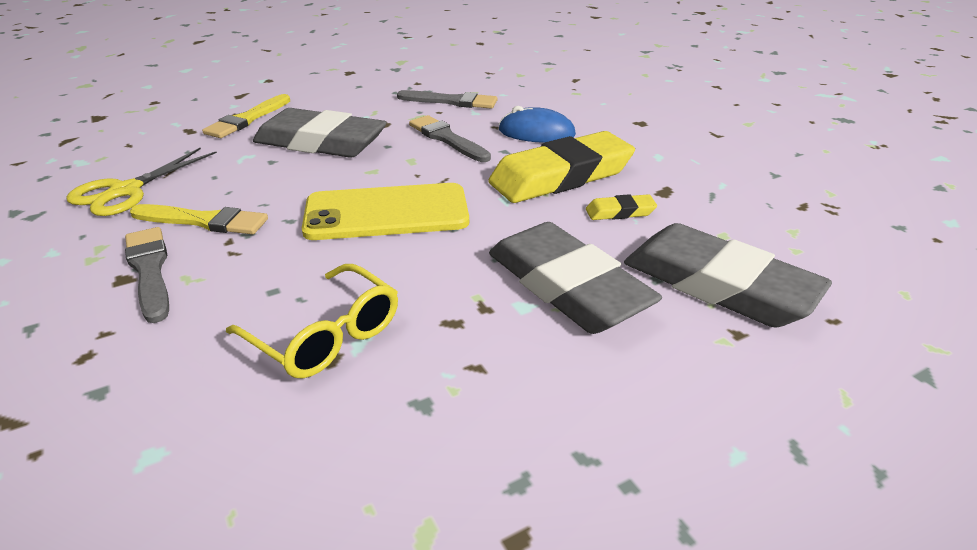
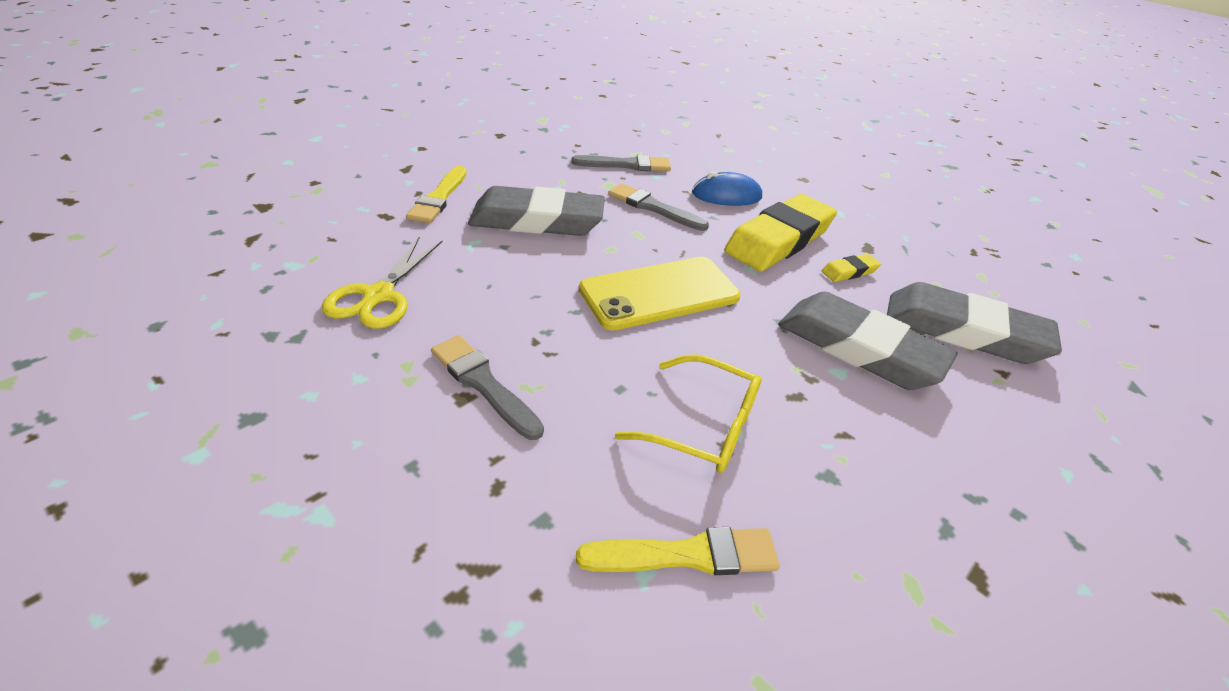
camera: 20 degrees left, 5 degrees up
yellow brush [130,204,268,234] -> yellow brush moved to [576,527,780,575]

